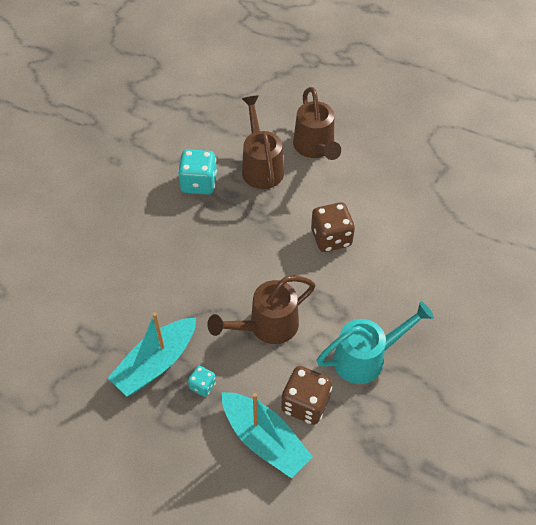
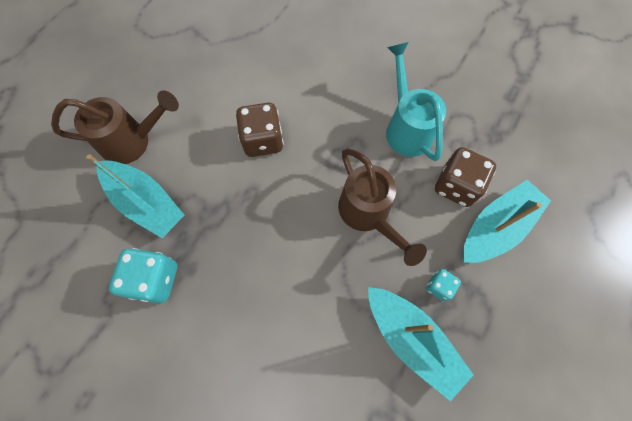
camera: 85 degrees left, 15 degrees up
brown watering can [242,95,284,189] -> turquoise boat [86,154,185,238]

